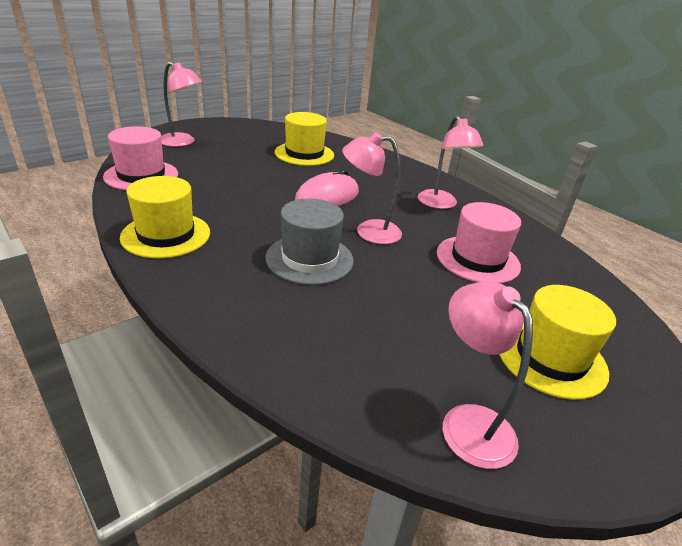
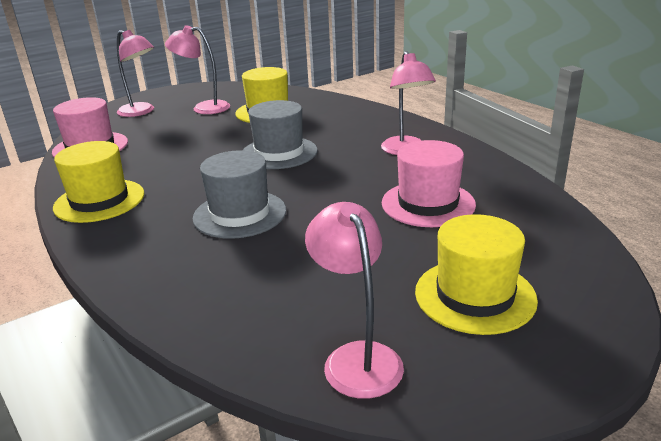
camera: 10 degrees right, 5 degrees down
pink mouse [295,169,359,206] -> grey hat [242,100,318,169]
pink lamp [342,132,402,244] -> pink lamp moved to [165,25,230,114]

